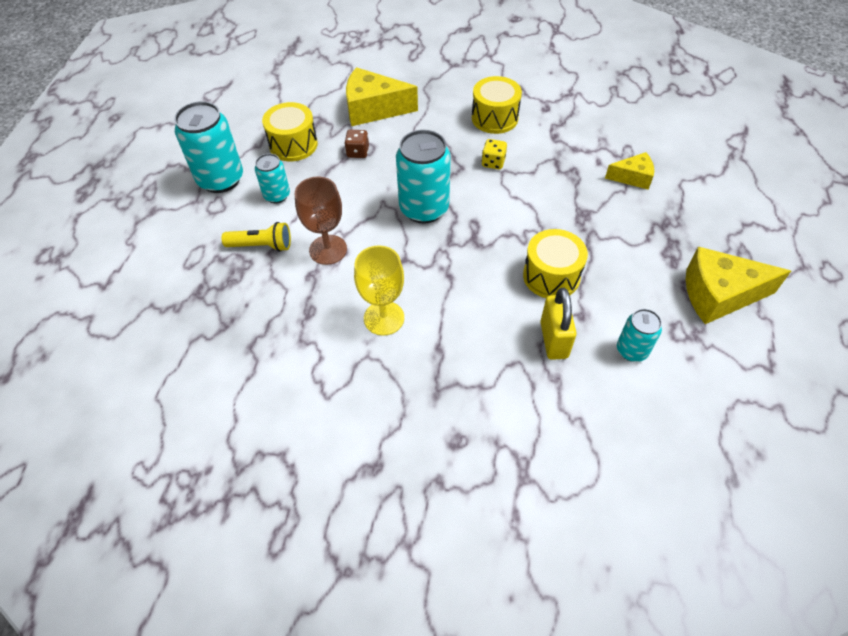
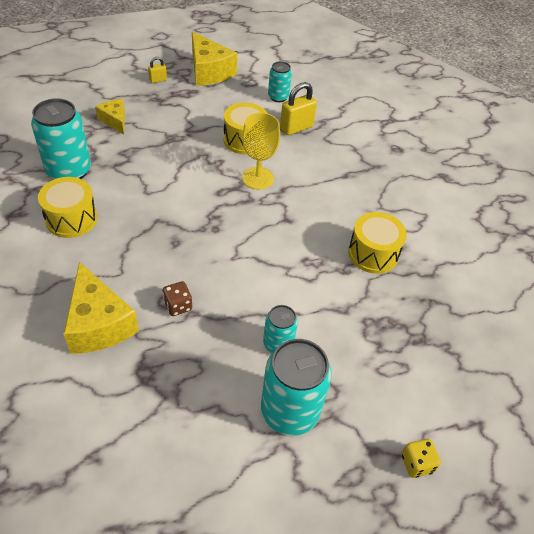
camera: 125 degrees left, 5 degrees down
yellow flashlight [221,222,291,252] -> none
yellow drum [262,102,318,161] -> yellow drum moved to [348,212,407,274]
brown goblet [295,176,347,265] -> none
yellow goblet [354,245,404,336] -> yellow goblet moved to [242,113,280,190]
turquoise can [396,130,451,224] -> turquoise can moved to [31,98,91,179]
yellow dice [482,139,507,170] -> yellow dice moved to [401,439,441,478]
none -> yellow padlock [148,57,167,83]

